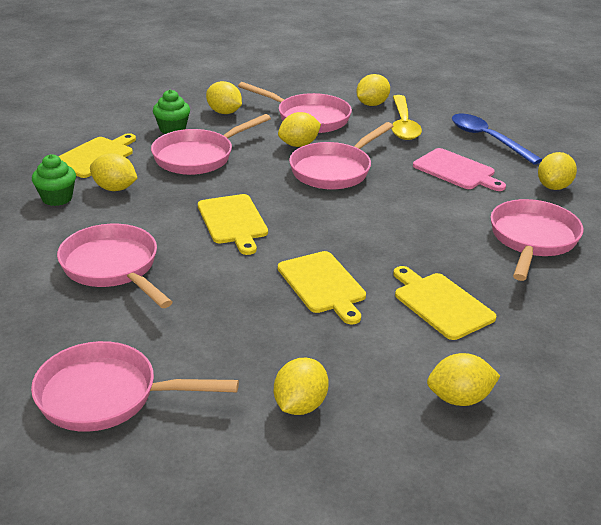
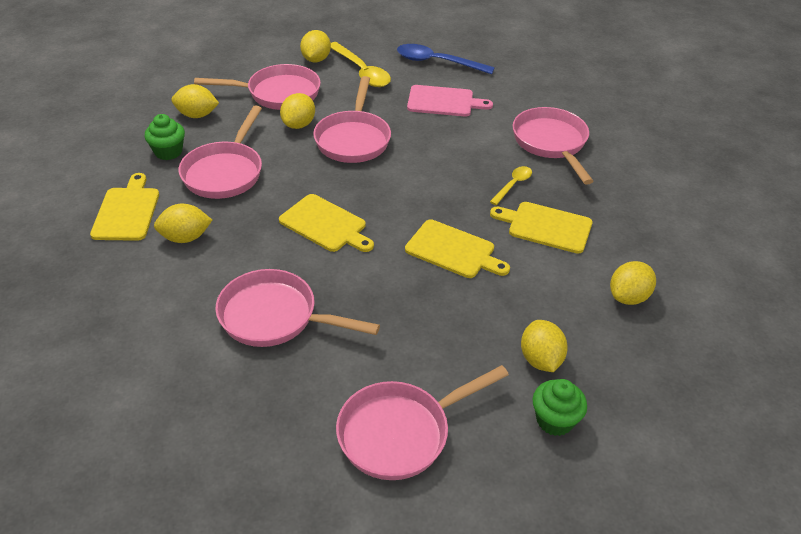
camera: 35 degrees left, 10 degrees up
green cupcake [32,154,76,206] -> green cupcake moved to [533,379,587,436]
yellow lemon [538,152,577,190] -> none
none -> yellow spoon [490,166,532,205]

